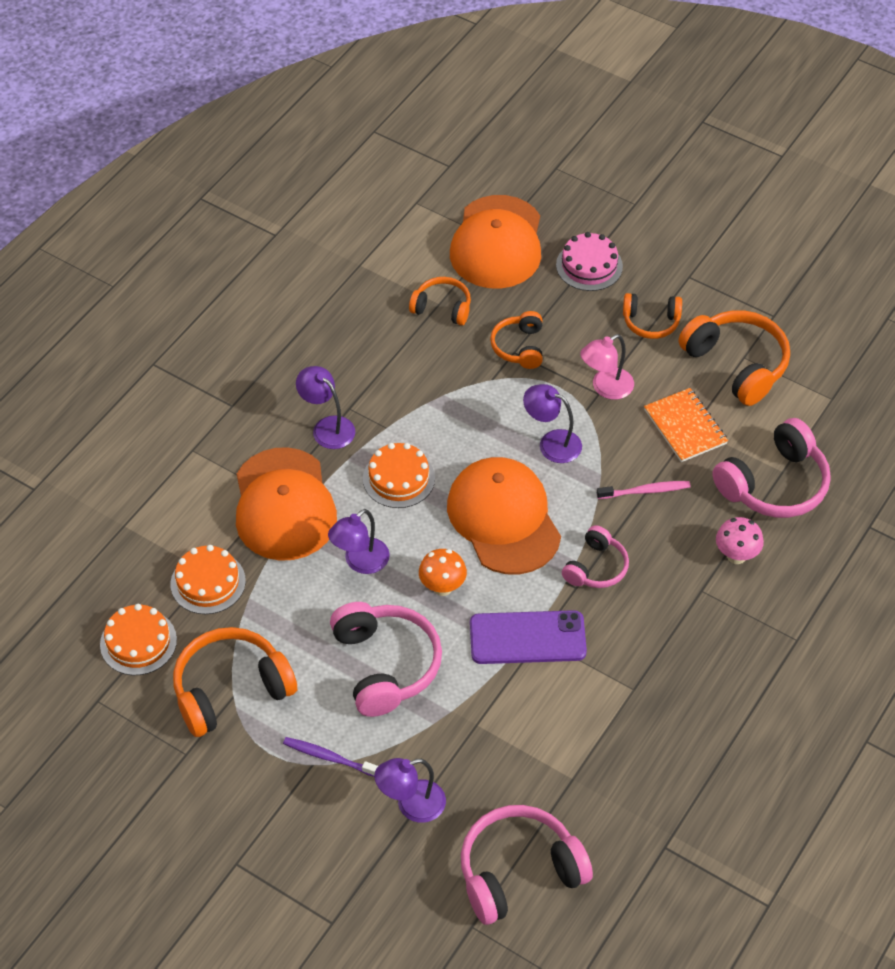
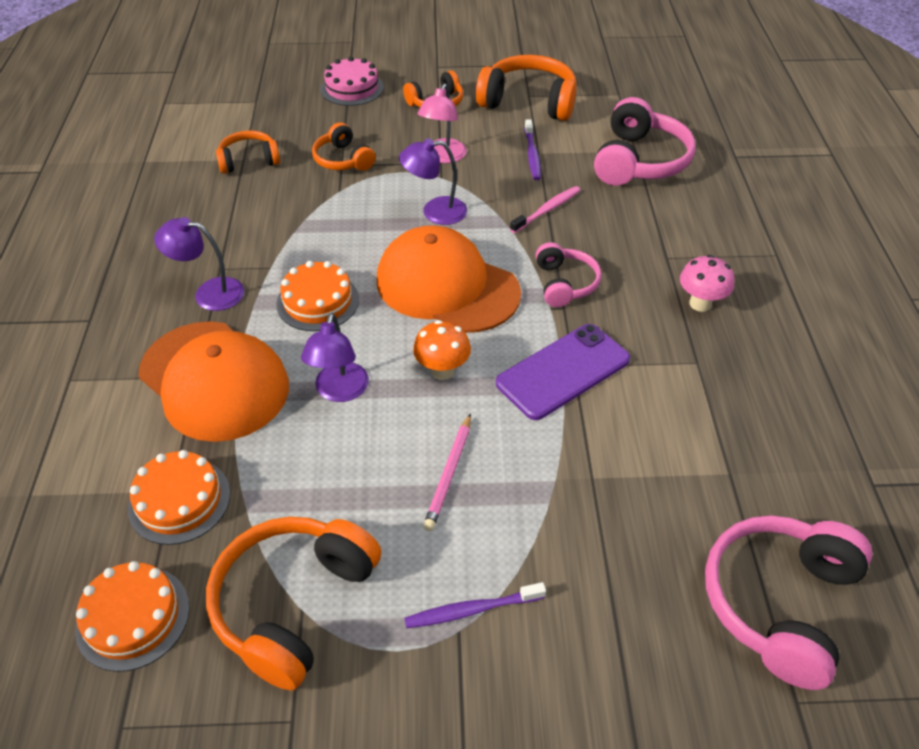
camera: 35 degrees left, 5 degrees down
pink headphones [330,602,442,717] -> pink pencil [423,413,471,531]
purple lamp [374,758,446,823] -> none
orange cap [450,195,541,288] -> none
orange notebook [644,388,728,462] -> purple toothbrush [525,119,541,180]
pink mushroom [716,517,764,564] -> pink mushroom moved to [680,255,734,312]

